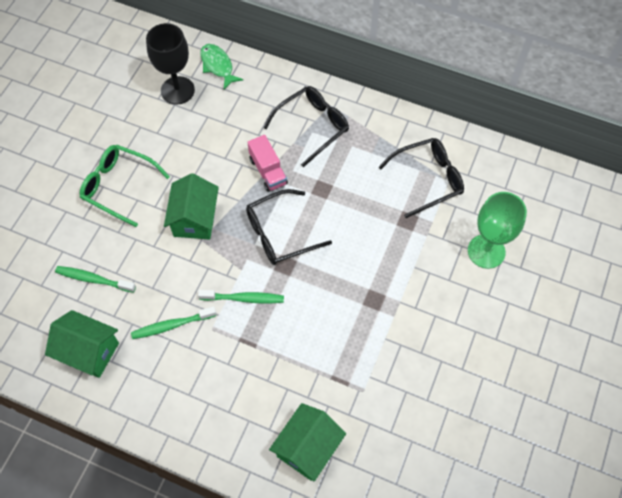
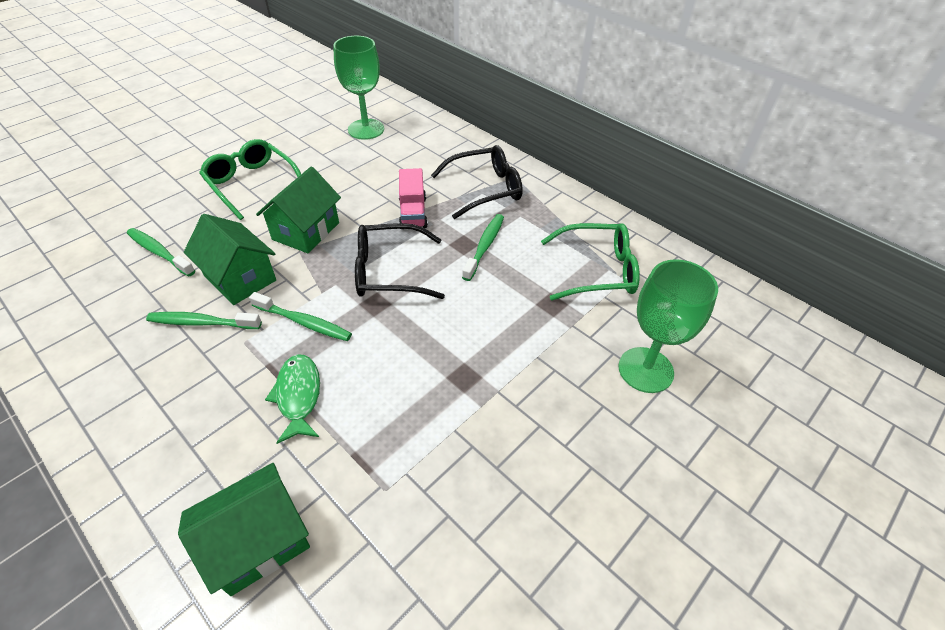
camera: 20 degrees right, 15 degrees down
green house [45,310,119,378] -> green house moved to [184,214,276,305]
black goblet [146,23,195,105] -> green goblet [333,36,384,140]
green fish [201,44,244,89] -> green fish moved to [265,354,320,444]
black glasses [379,138,464,218] -> green glasses [541,223,640,300]
none -> green toothbrush [462,214,504,281]

